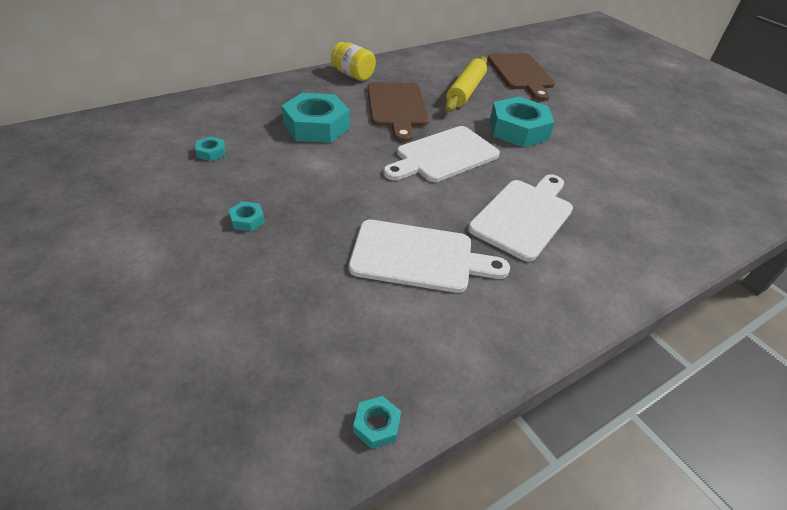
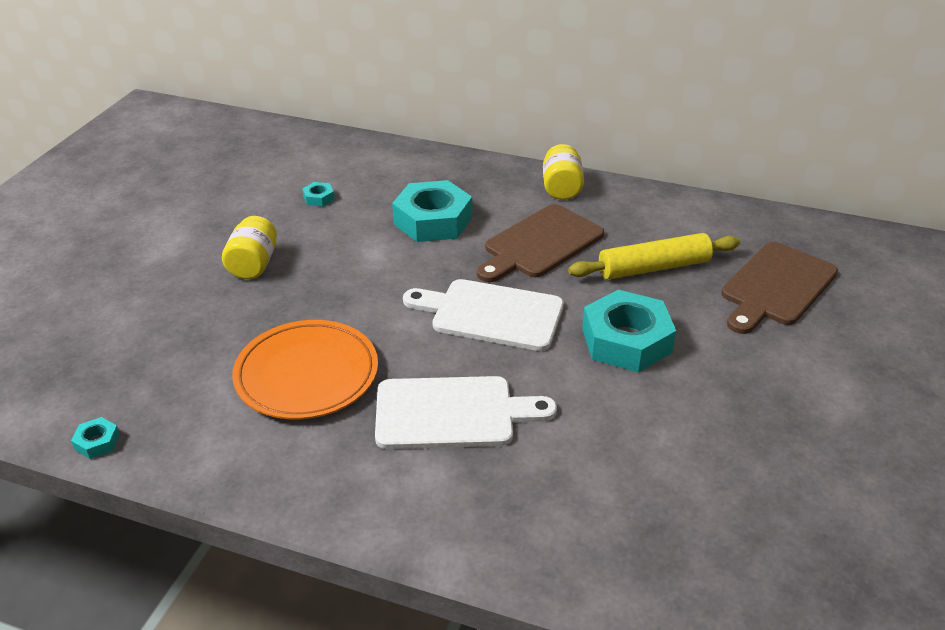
camera: 55 degrees right, 5 degrees down
turquoise nut [229,201,265,231] -> yellow jar [222,216,277,279]
white cutting board [349,220,510,293] -> orange plate [232,320,378,419]

